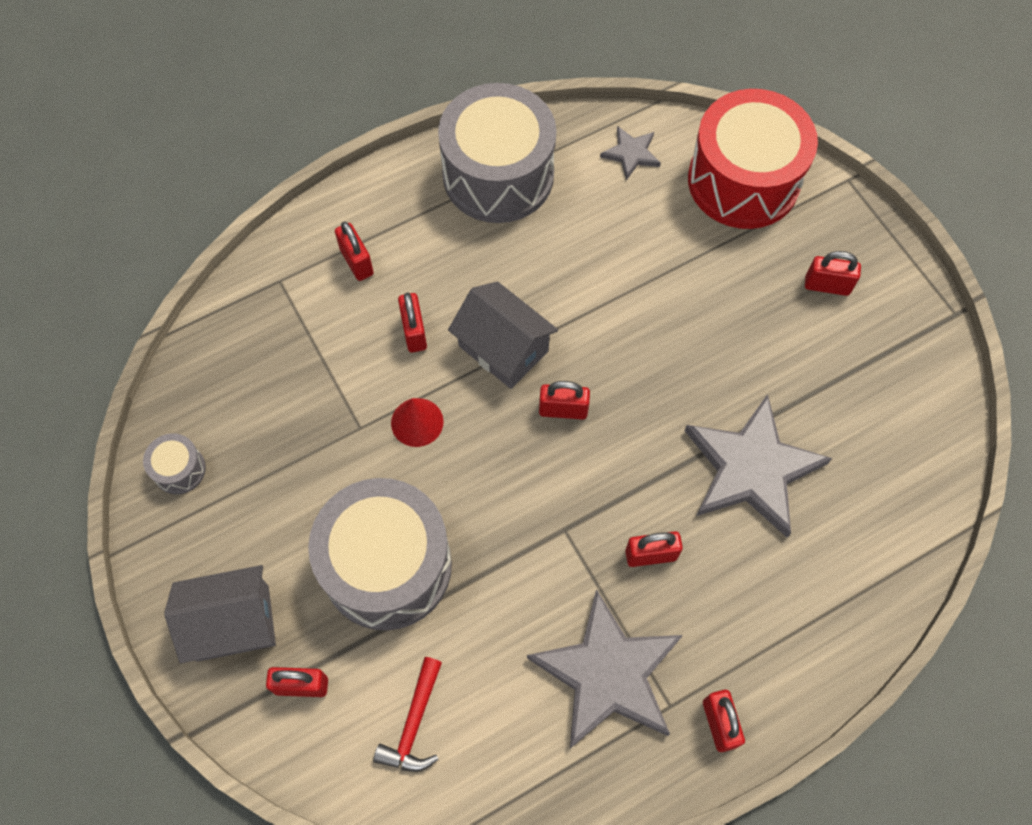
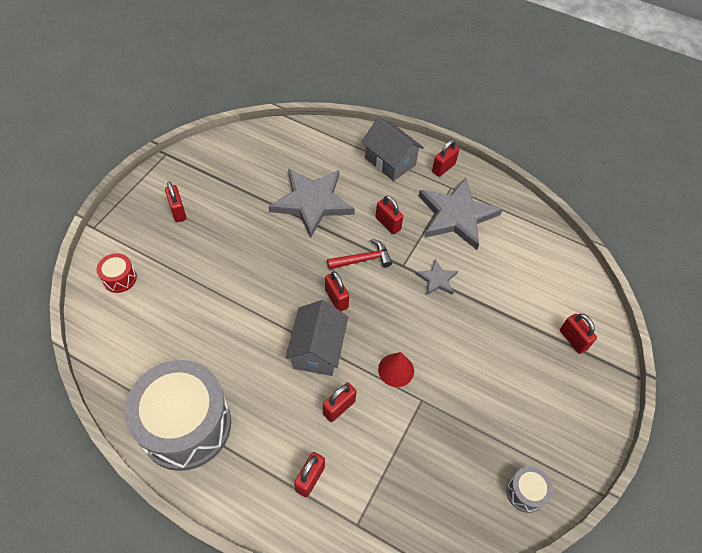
camera: 125 degrees left, 10 degrees down
grey house [164,565,276,663] -> grey house moved to [361,117,424,181]
grey drum [308,478,452,630] -> none
red hammer [373,657,442,772] -> red hammer moved to [327,239,392,270]
grey star [600,126,661,180] -> grey star moved to [416,259,458,296]
red drum [688,89,818,229] -> red drum [97,253,137,293], size x0.42

